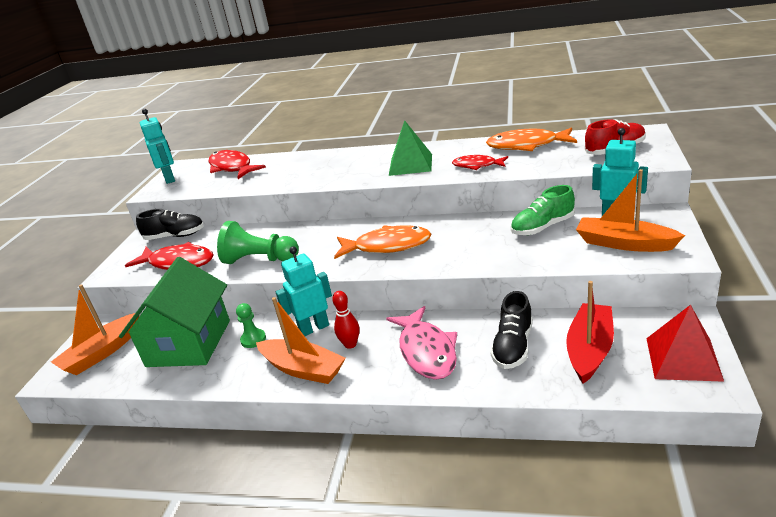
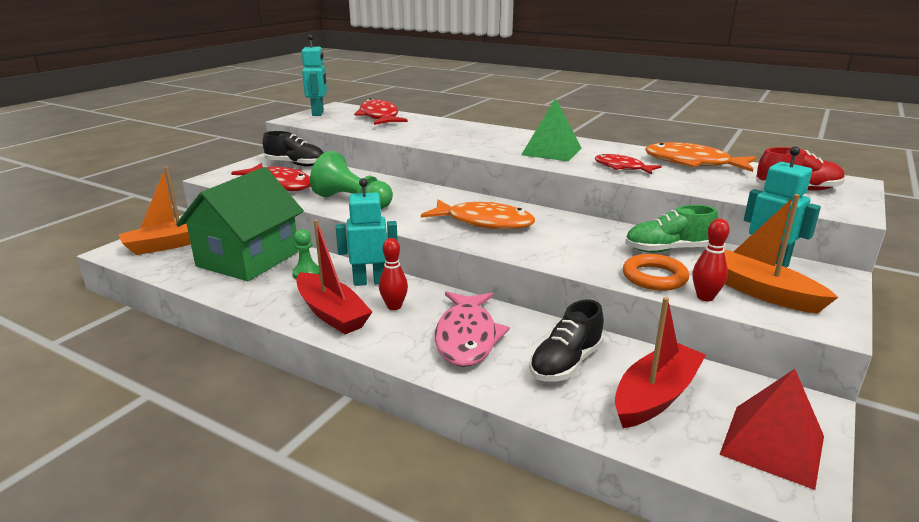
camera: 15 degrees right, 5 degrees down
orange boat [256,297,346,384] -> red boat [296,219,372,334]
none -> orange ring [623,254,689,291]
none -> red bowling pin [692,218,730,301]

